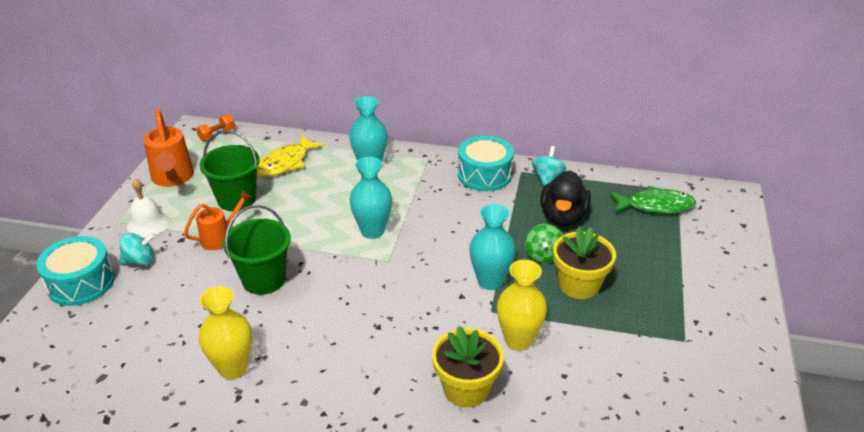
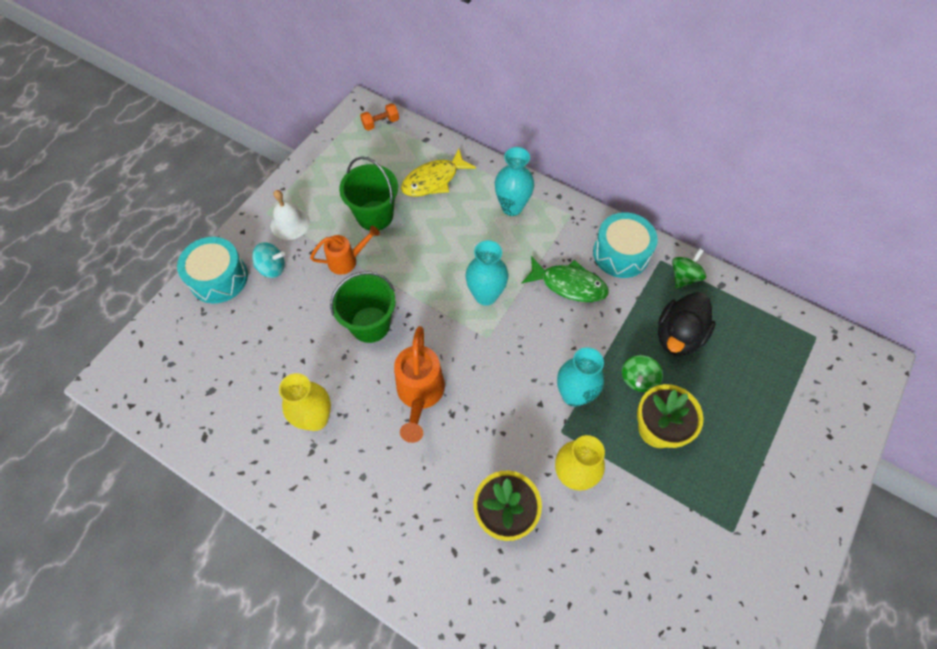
camera: 20 degrees right, 25 degrees up
orange watering can [143,109,194,187] -> orange watering can moved to [394,326,445,443]
turquoise spinning top [532,146,566,186] -> green spinning top [672,249,706,289]
green fish [609,186,696,214] -> green fish moved to [521,256,609,302]

